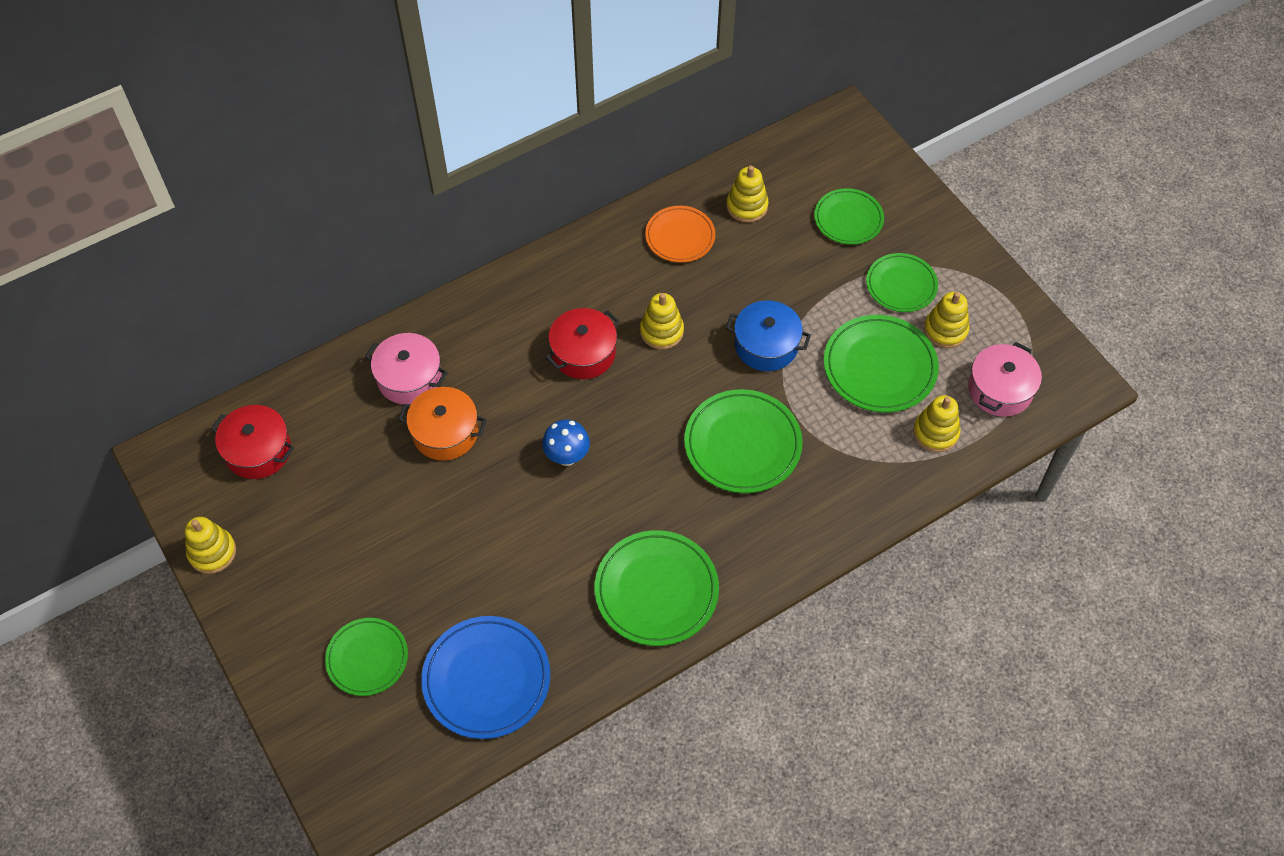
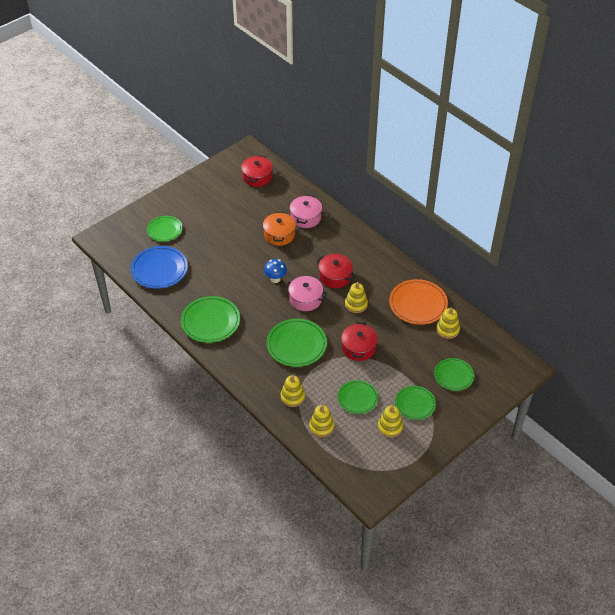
camera: 80 degrees right, 10 degrees down
yellow stacking toy [185,517,236,574] -> yellow stacking toy moved to [281,375,305,407]
orange plate [645,206,715,263] -> orange plate [389,279,448,325], size x1.55
blue pot [726,300,811,371] -> red pot [341,322,378,361]
green plate [824,315,939,412] -> green plate [338,380,378,414], size x0.65
pink pot [968,342,1042,417] -> pink pot moved to [285,276,327,311]

